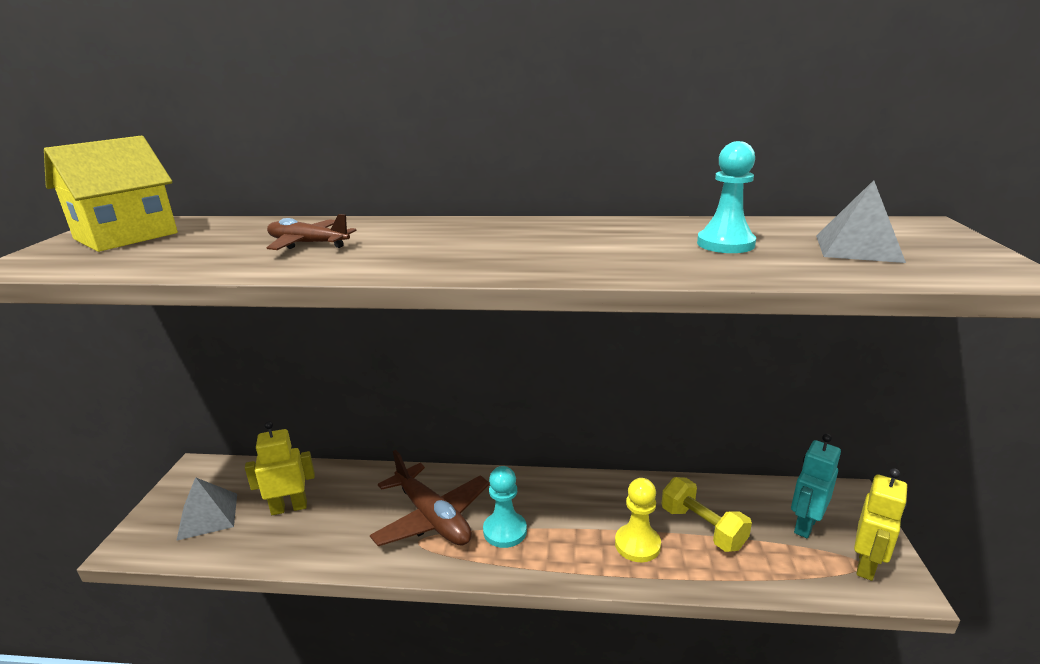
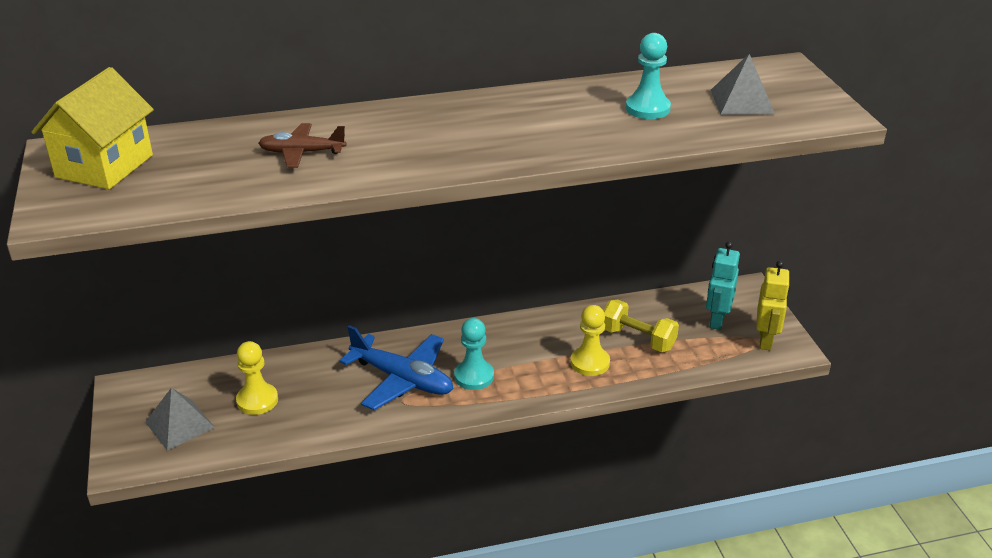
camera: 20 degrees left, 10 degrees up
yellow robot [245,421,315,515] -> yellow pawn [236,341,278,415]
brown plane [370,450,490,546] -> blue plane [340,325,453,410]

